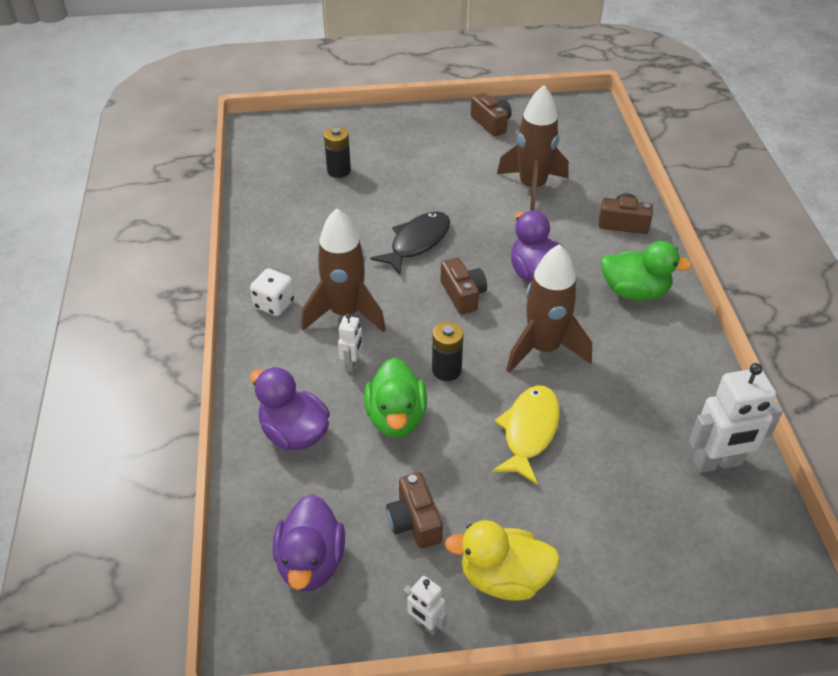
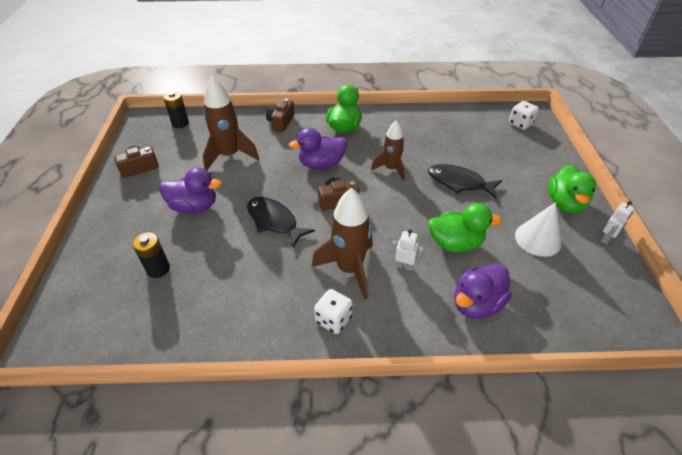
camera: 85 degrees left, 0 degrees up
purple duck [273,495,345,592] -> purple duck moved to [159,167,222,213]
brown camera [386,473,443,549] -> white cone [515,202,561,257]
black battery [432,322,464,381] -> black battery moved to [163,91,189,128]
yellow duck [445,520,560,601] -> green duck [548,165,596,214]
yellow fish [492,385,560,485] -> black fish [428,164,502,199]
brown rocket [506,244,592,373] -> brown rocket [371,120,405,181], size x0.65
white robot [689,363,783,473] -> none
none -> white dice [509,101,539,130]

